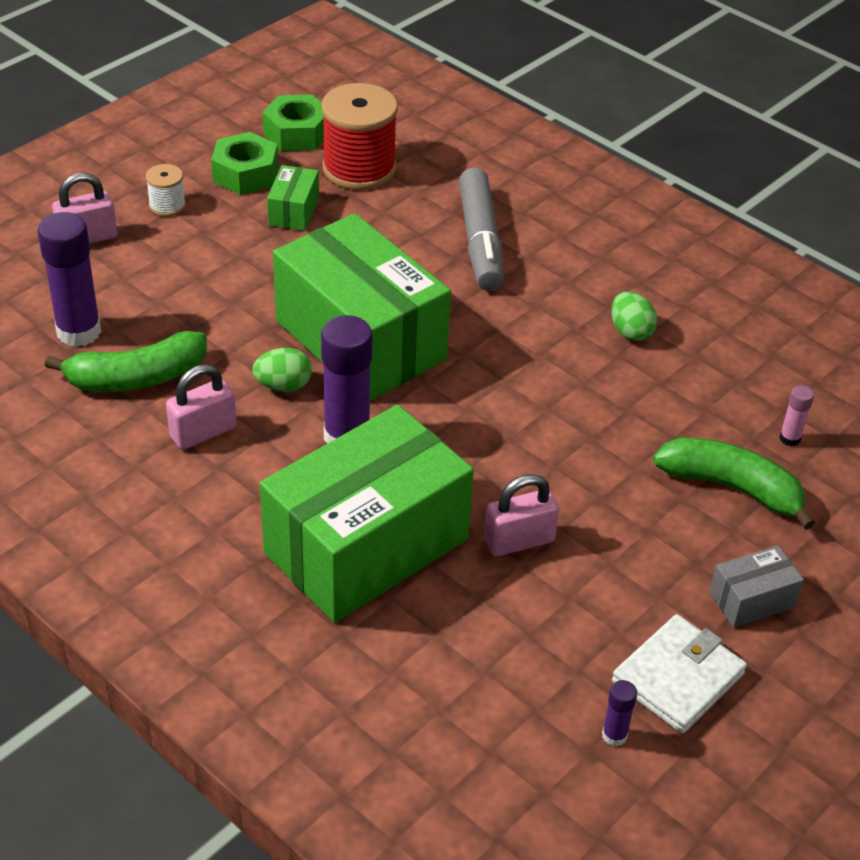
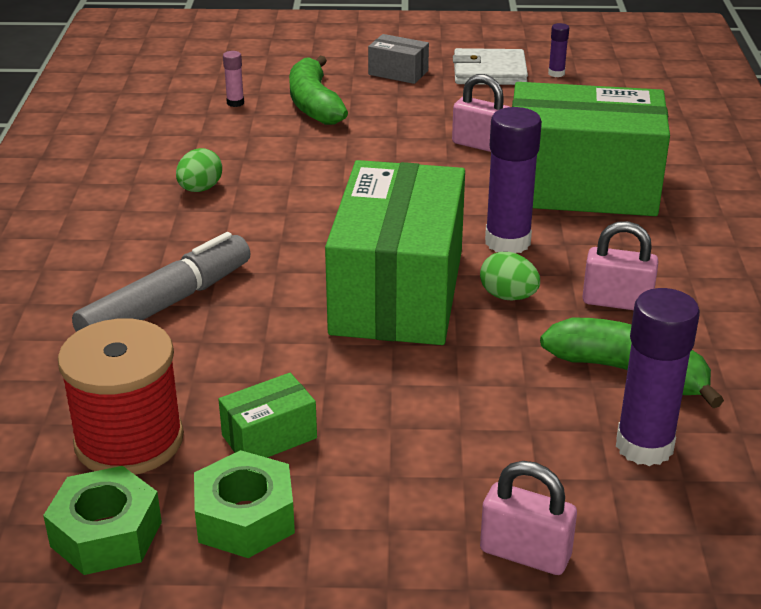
camera: 130 degrees left, 10 degrees down
white spool [146,164,186,217] -> none

